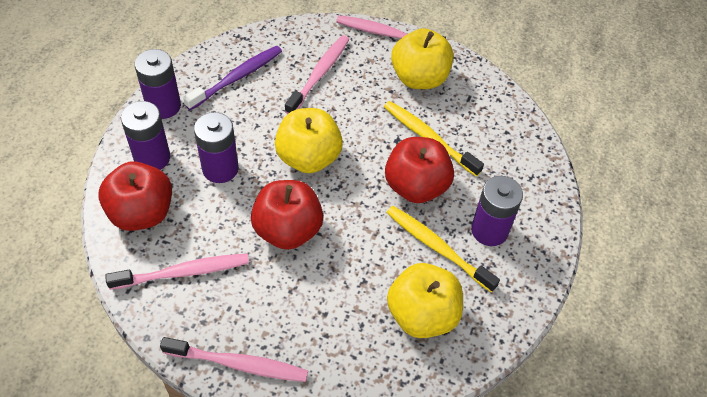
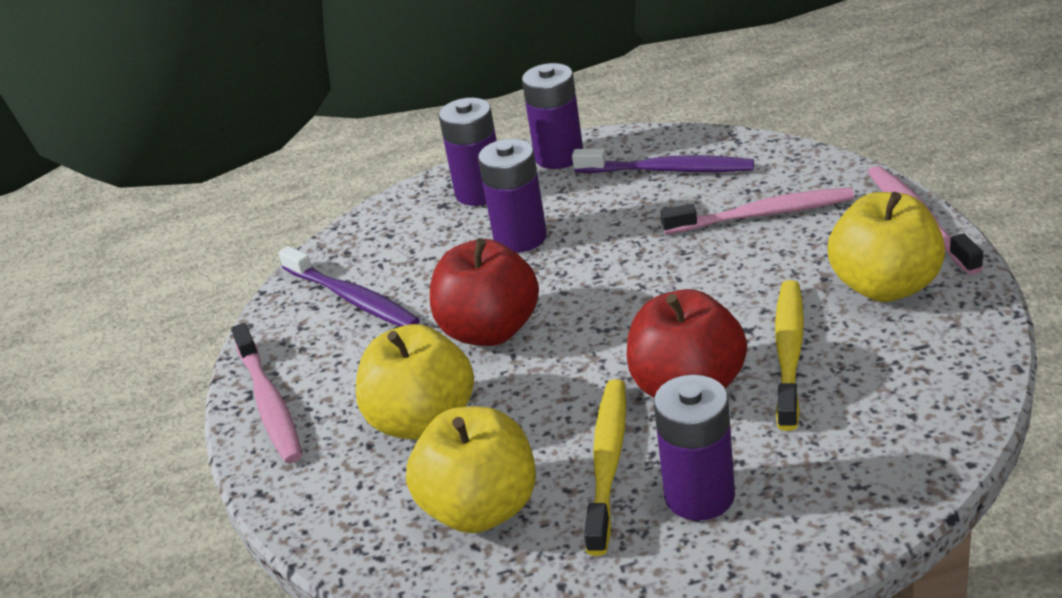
camera: 65 degrees right, 20 degrees down
red apple [98,161,172,231] -> none
pink toothbrush [105,254,249,290] -> purple toothbrush [278,246,420,327]
yellow apple [275,108,343,173] -> yellow apple moved to [356,324,474,440]

